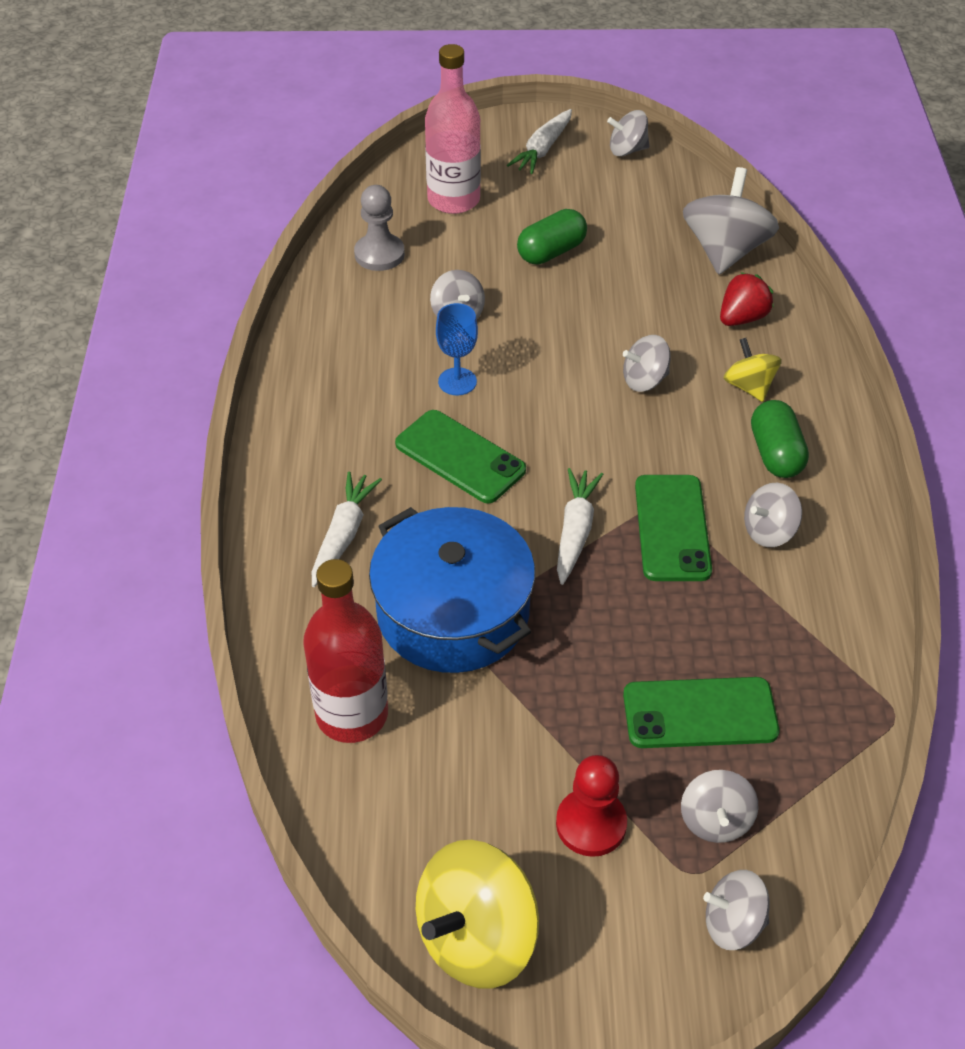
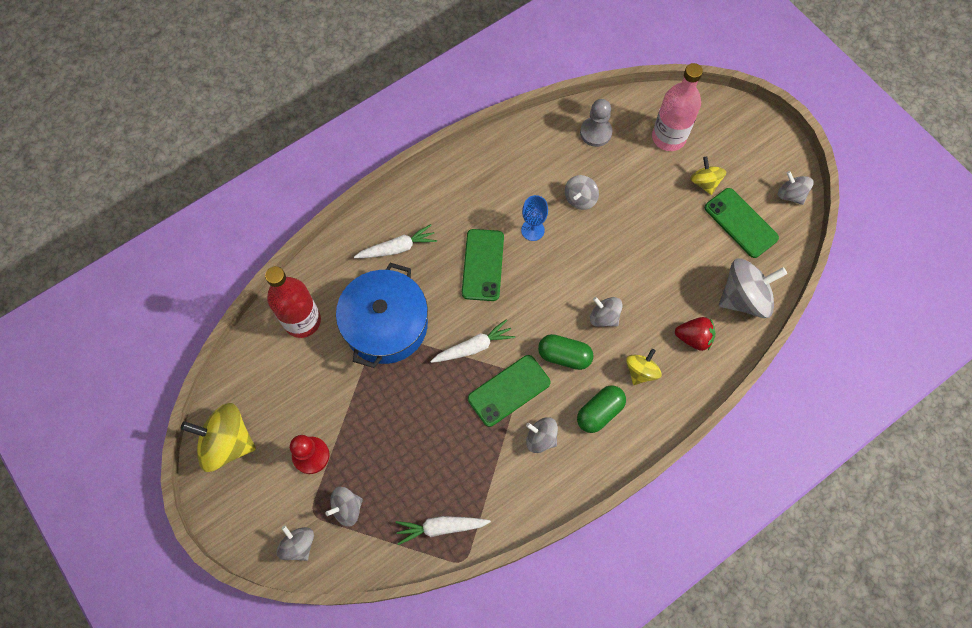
camera: 55 degrees right, 20 degrees up
white carrot [507,109,572,174] -> white carrot moved to [396,516,491,545]
green capsule [517,209,587,265] -> green capsule moved to [538,334,594,370]
green phone [623,677,780,748] -> green phone moved to [705,188,779,258]
none -> yellow spinning top [690,156,726,195]

